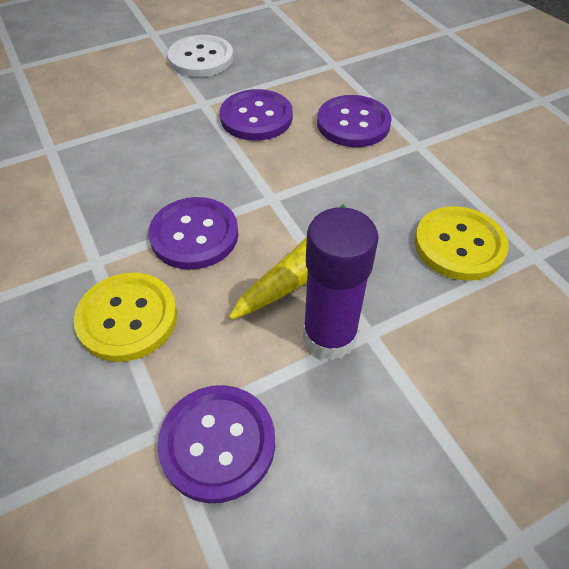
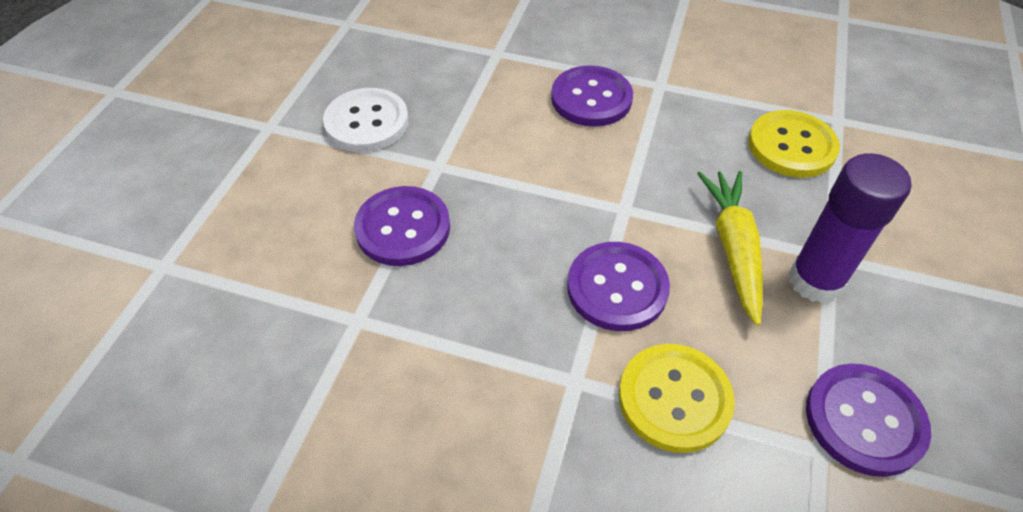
camera: 45 degrees left, 0 degrees up
purple button [220,89,293,141] -> purple button moved to [354,186,450,266]

